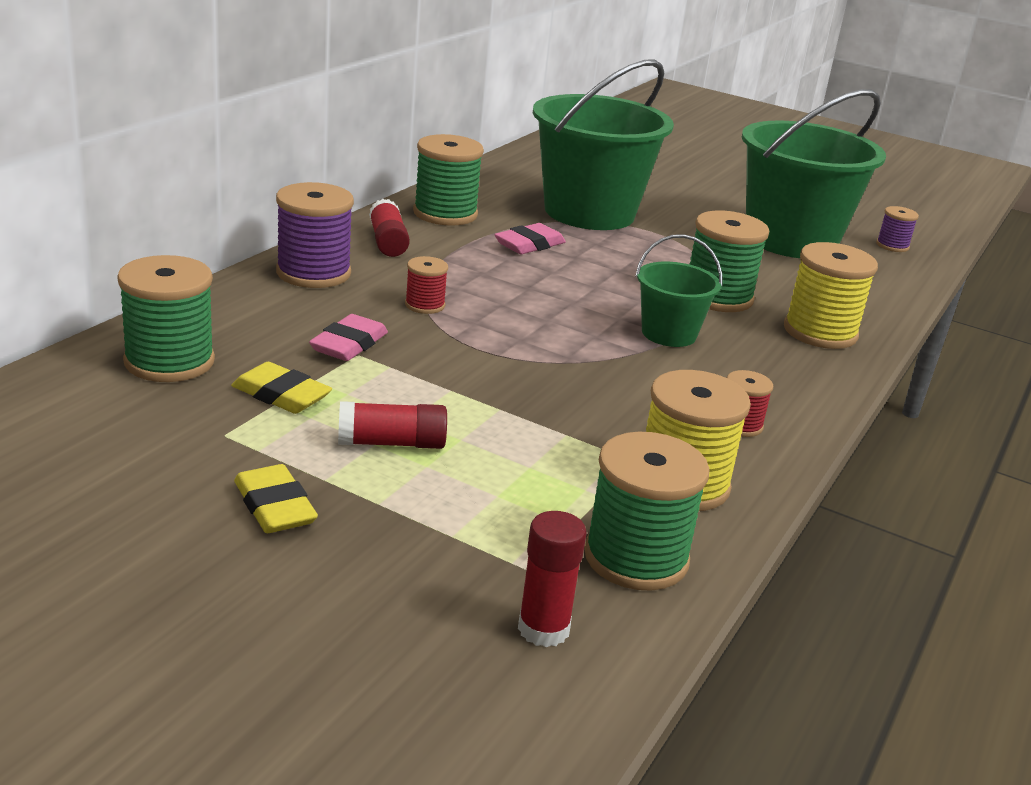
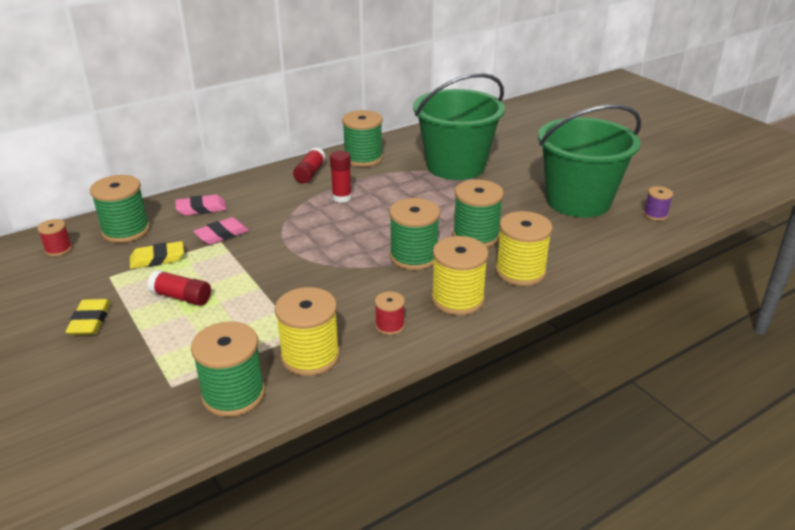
camera: 30 degrees right, 5 degrees up
yellow eraser [231,362,332,414] -> yellow eraser turned 75 degrees counterclockwise [130,241,184,269]
purple spool [276,182,354,288] -> none
red spool [405,256,448,314] -> red spool moved to [37,219,72,256]
pink eraser [494,223,566,254] -> pink eraser moved to [175,195,226,216]
red glue stick [518,511,587,647] -> red glue stick moved to [330,151,352,203]
green bucket [635,234,723,347] -> green spool [389,198,440,270]
none -> yellow spool [431,236,489,315]

